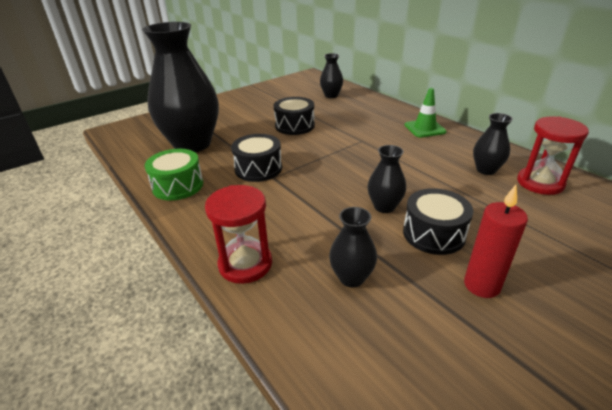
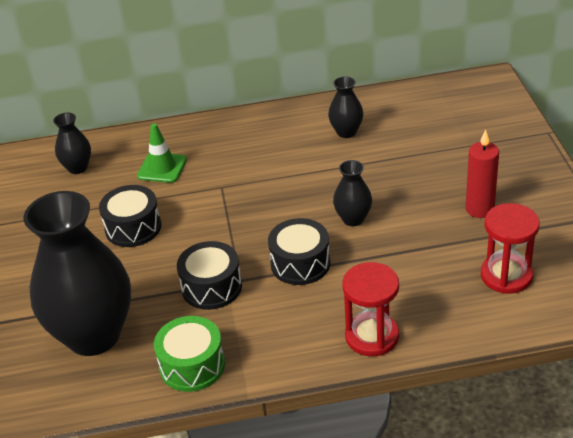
camera: 60 degrees left, 5 degrees up
black vase [329,207,377,288] -> none
black drum [403,188,473,255] -> black drum moved to [268,218,330,285]
green traffic cone [404,88,446,138] -> green traffic cone moved to [137,123,187,183]
red hourglass [517,116,589,195] -> red hourglass moved to [481,203,540,294]

